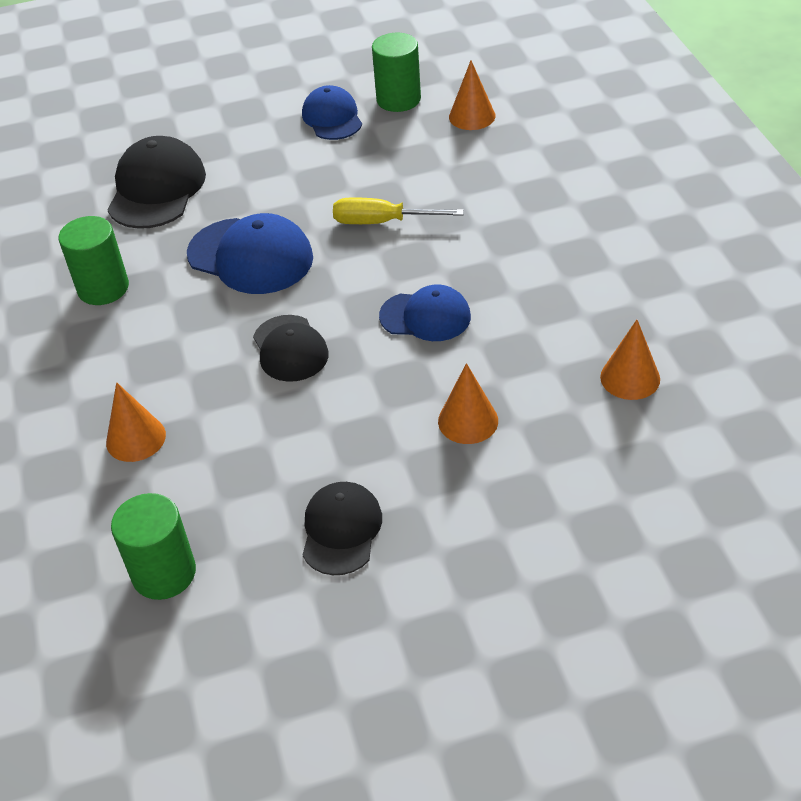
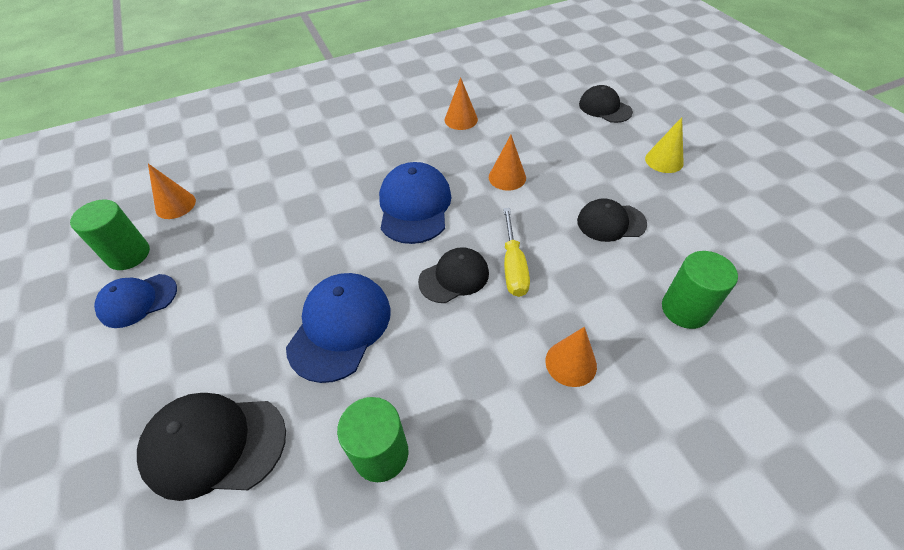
camera: 100 degrees left, 5 degrees up
yellow screwdriver [333,197,464,224] -> yellow screwdriver moved to [503,208,530,297]
blue cap [379,284,471,341] -> blue cap [379,162,452,244], size x1.53
none -> black cap [579,85,633,123]
none -> yellow cone [645,117,684,173]

